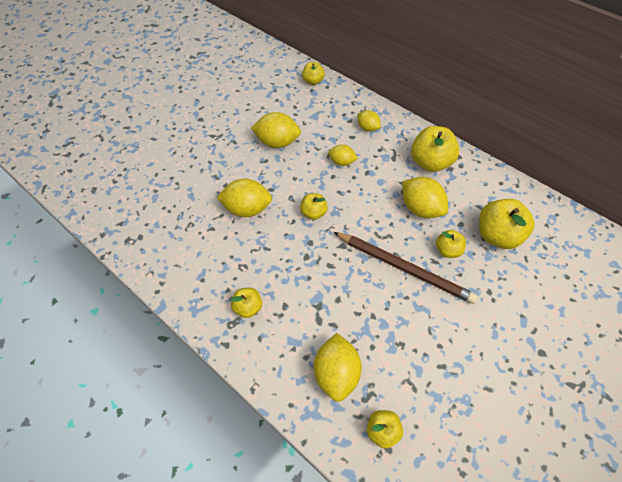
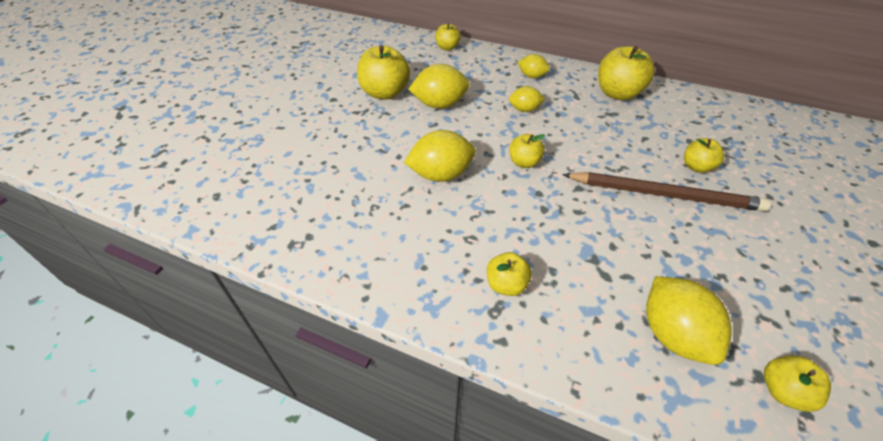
camera: 20 degrees left, 10 degrees down
yellow lemon [402,177,448,218] -> none
yellow apple [479,199,535,249] -> yellow apple moved to [357,45,410,100]

